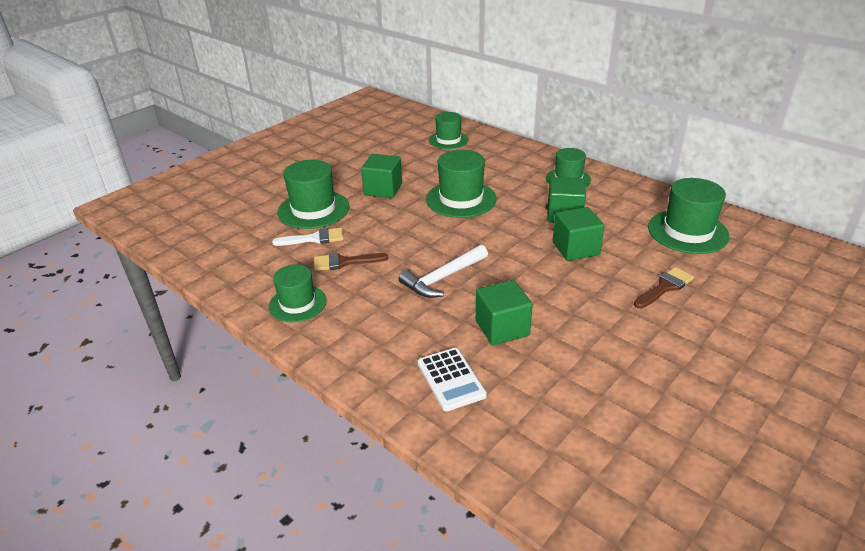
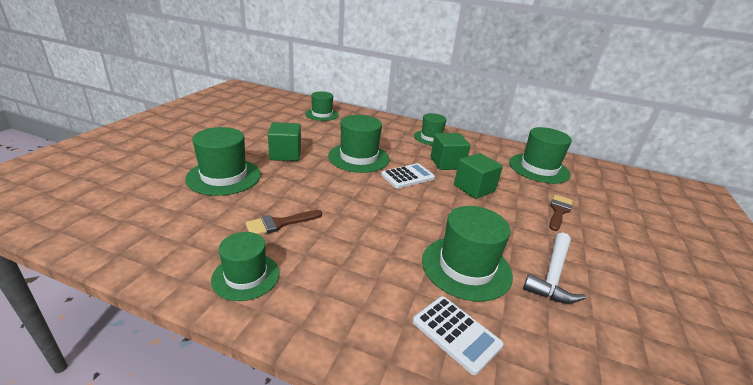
camera: 25 degrees left, 5 degrees down
white brush [272,228,344,246] -> none
white hammer [399,244,488,298] -> white hammer moved to [523,233,586,304]
green cube [476,280,533,345] -> green hat [422,206,513,302]
none -> white calculator [381,163,435,189]

